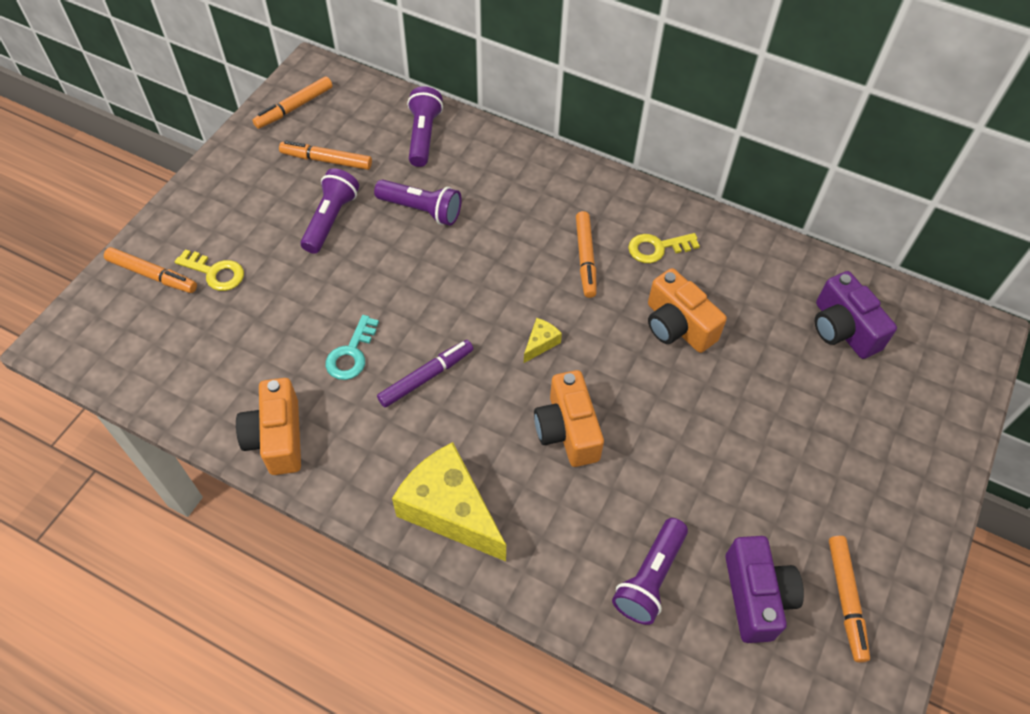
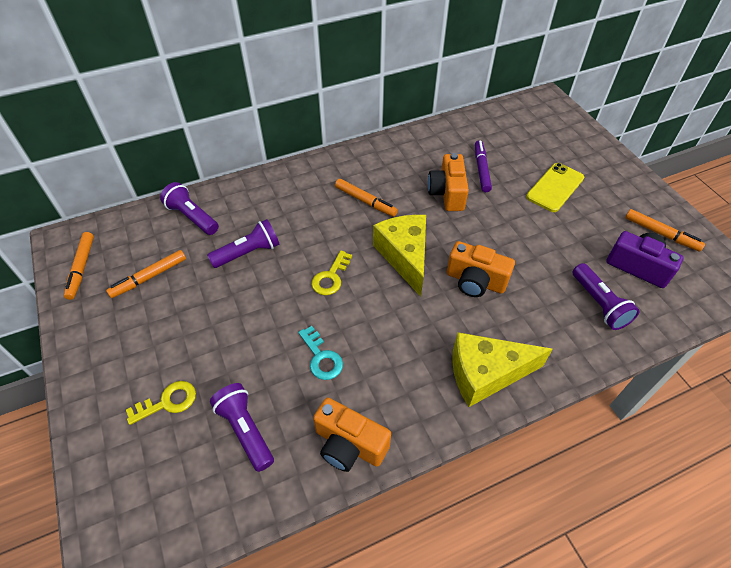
camera: 50 degrees left, 5 degrees down
orange marker [104,247,197,293] -> none
purple flashlight [301,168,359,254] -> purple flashlight moved to [210,383,274,472]
purple marker [377,340,473,408] -> purple marker moved to [475,140,492,192]
yellow cheese [524,318,562,363] -> yellow cheese [373,215,426,297], size x2.38
yellow key [628,233,700,263] -> yellow key moved to [311,250,352,296]
orange camera [648,268,727,353] -> orange camera turned 90 degrees clockwise [428,153,469,211]
purple camera [815,271,897,359] -> none
none -> yellow phone [526,163,584,212]

